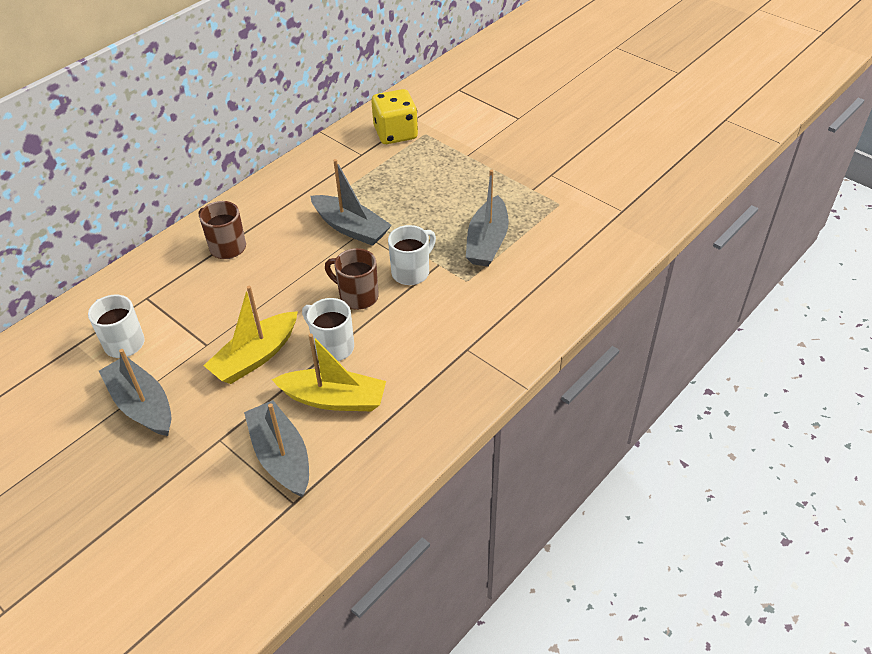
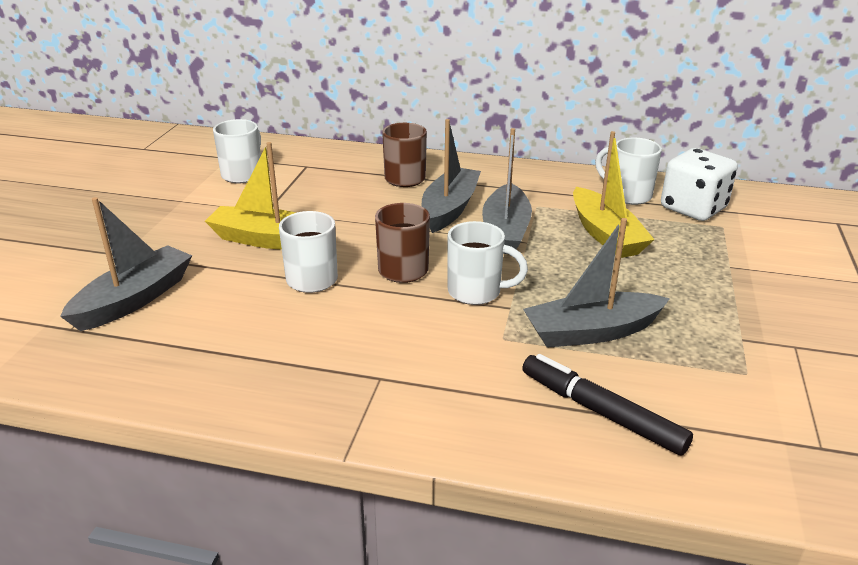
camera: 60 degrees right, 15 degrees down
grey boat [99,349,172,436] -> grey boat moved to [422,119,481,233]
yellow boat [271,334,386,411] -> yellow boat moved to [573,131,655,258]
yellow dice [371,89,418,144] -> white dice [661,148,738,221]
none -> black marker [522,354,693,456]
none -> white mug [595,137,662,205]

